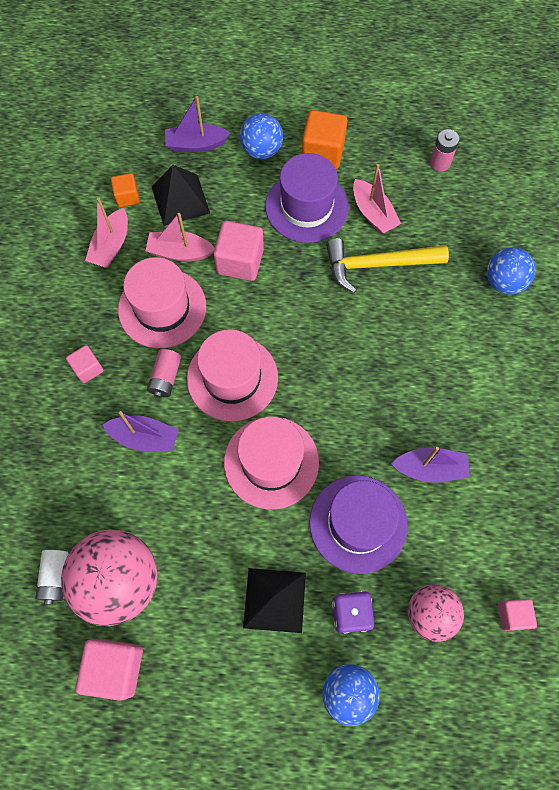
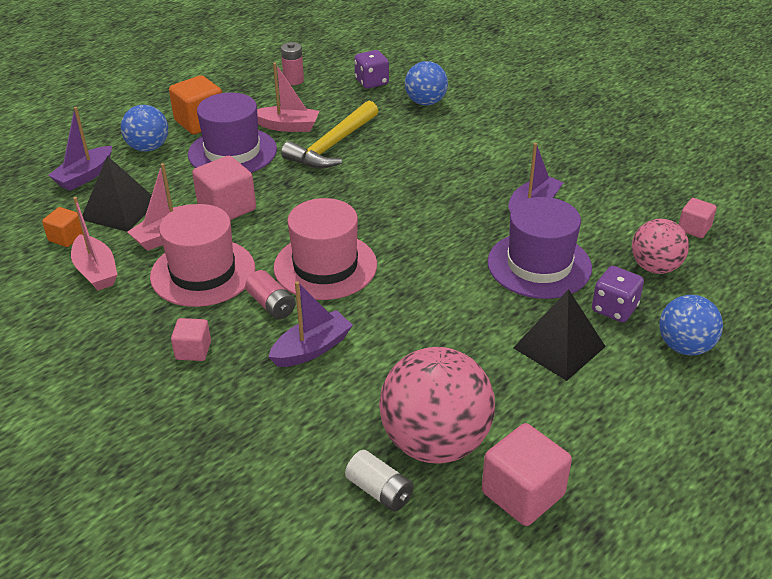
camera: 50 degrees left, 30 degrees down
pink hat [224,417,319,509] -> none
none -> purple dice [354,50,389,89]

